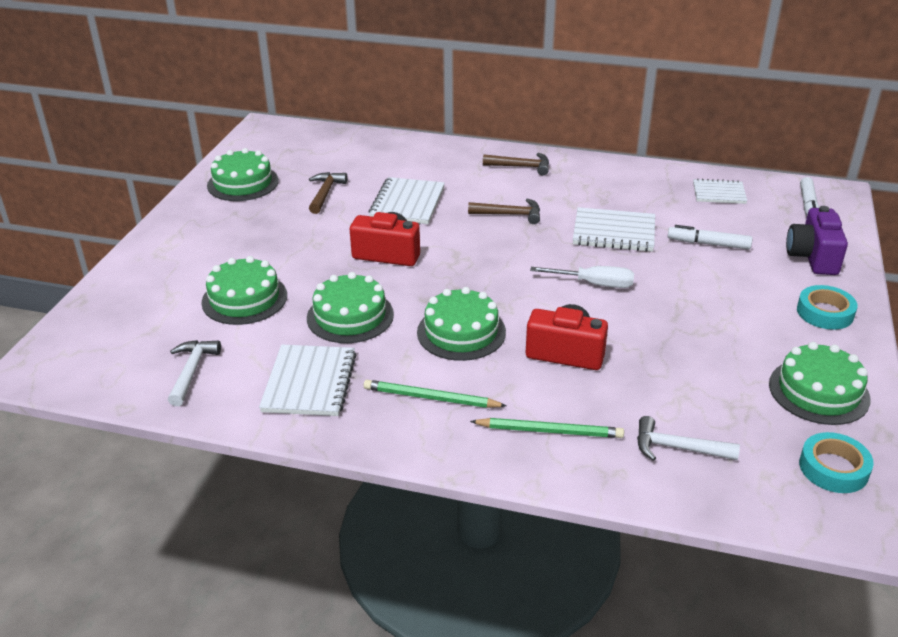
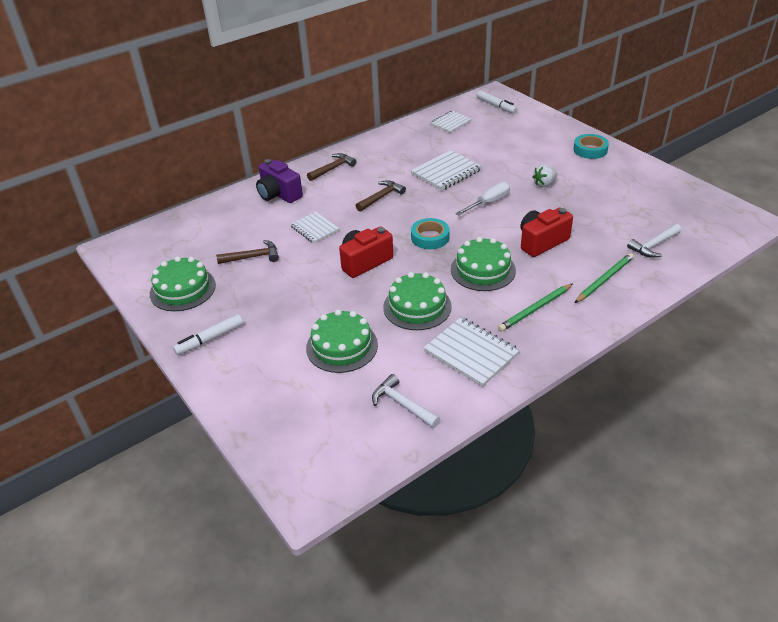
camera: 50 degrees left, 5 degrees up
brown hammer [309,172,348,214] -> brown hammer turned 120 degrees clockwise [216,240,279,264]
white notebook [369,177,445,224] -> white notebook [290,212,340,243], size x0.66
white marker [667,225,753,249] -> white marker moved to [173,314,243,355]
green cake [769,342,871,425] -> none
purple camera [786,206,848,275] -> purple camera moved to [256,159,303,203]
turquoise tape [799,432,874,493] -> turquoise tape moved to [411,218,450,249]
none -> white strawberry [532,164,557,187]

